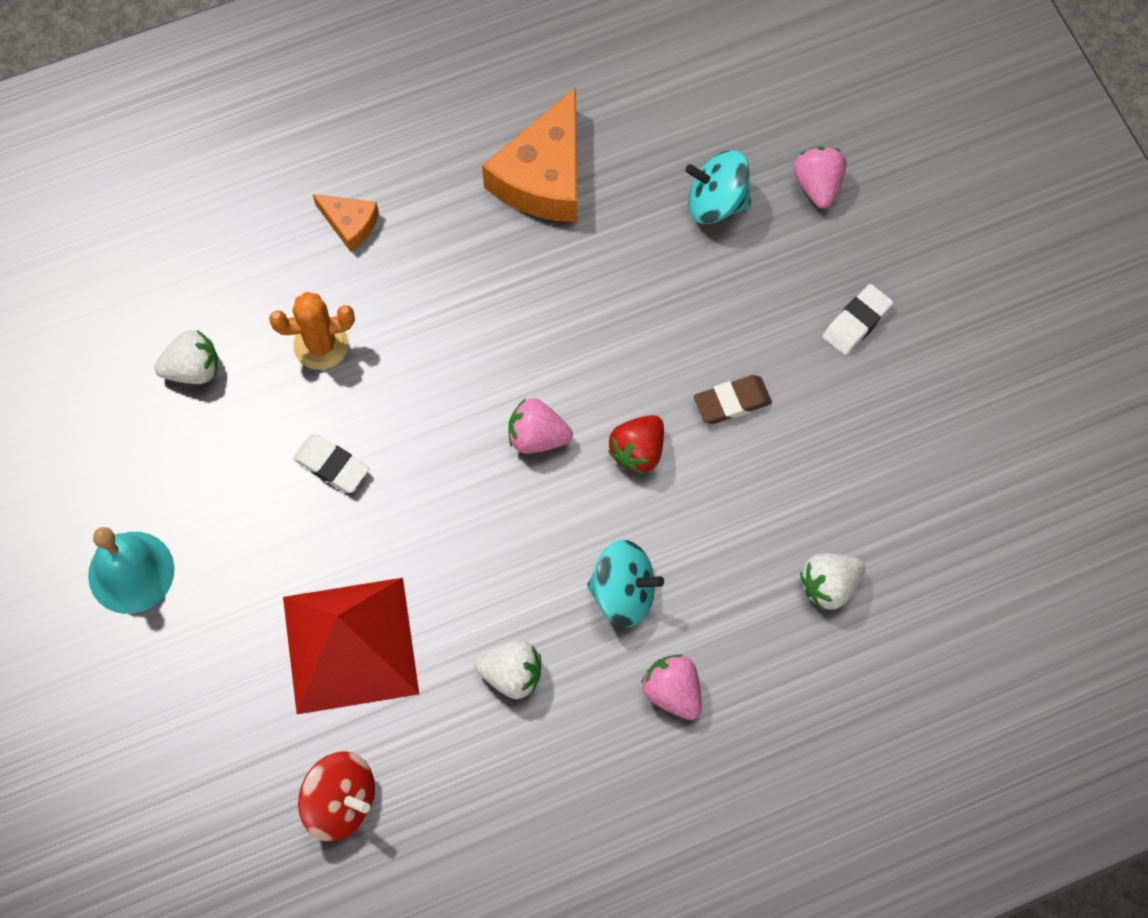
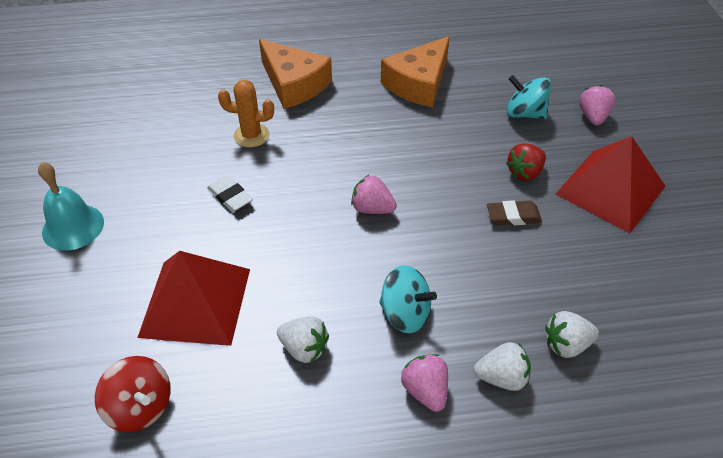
camera: 15 degrees right, 20 degrees down
white strawberry [154,330,218,384] -> white strawberry moved to [474,342,531,391]
orange cheese [313,194,379,252] -> orange cheese [259,39,332,109], size x1.99
red strawberry [608,415,664,475] -> red strawberry moved to [506,143,546,181]
white eraser [823,284,893,355] -> red pyramid [556,136,666,233]

